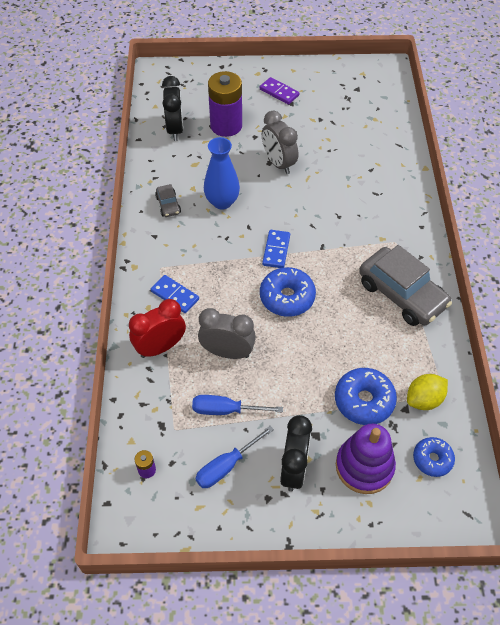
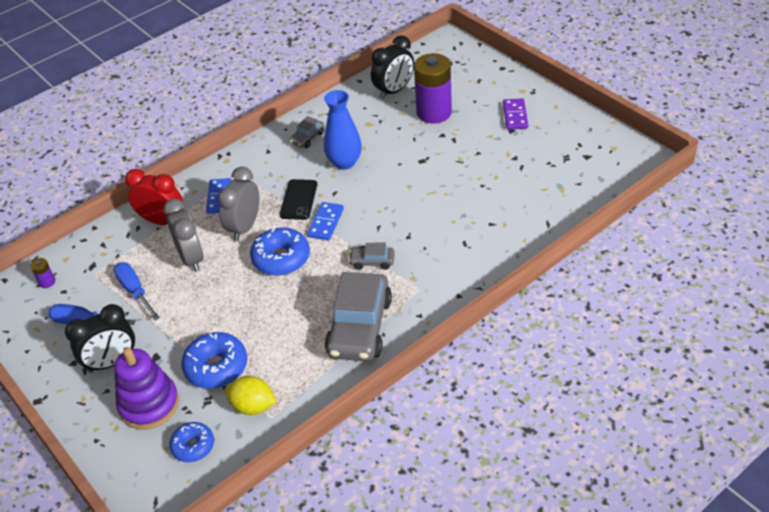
camera: 55 degrees right, 10 degrees down
grey clock [262,111,298,174] -> grey clock moved to [217,167,259,241]
blue domino [262,230,290,268] -> blue domino turned 45 degrees counterclockwise [307,202,344,240]
none -> black phone [280,179,317,220]
none -> grey car [349,243,395,270]

